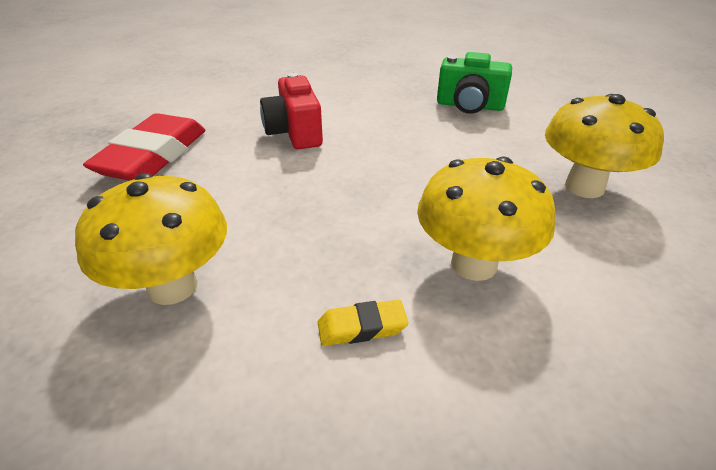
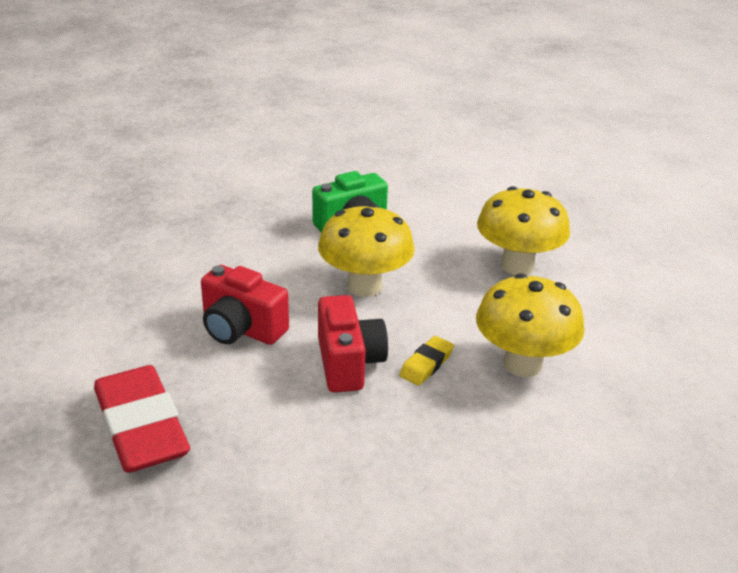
camera: 45 degrees left, 5 degrees down
yellow mushroom [75,173,227,305] -> yellow mushroom moved to [318,204,415,297]
yellow eraser [318,300,408,346] -> yellow eraser moved to [399,336,454,386]
none -> red camera [318,295,388,393]

